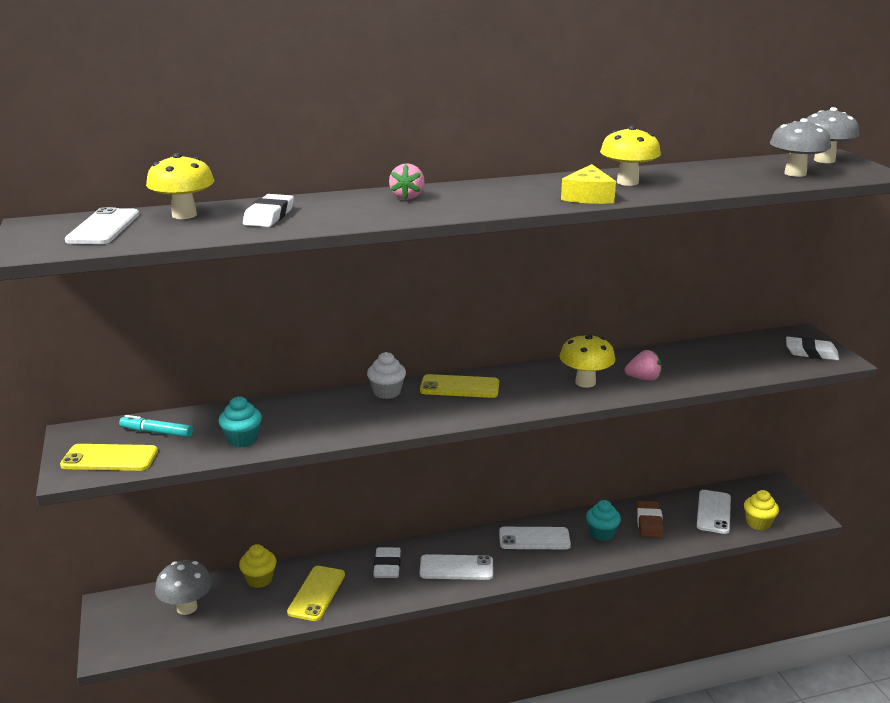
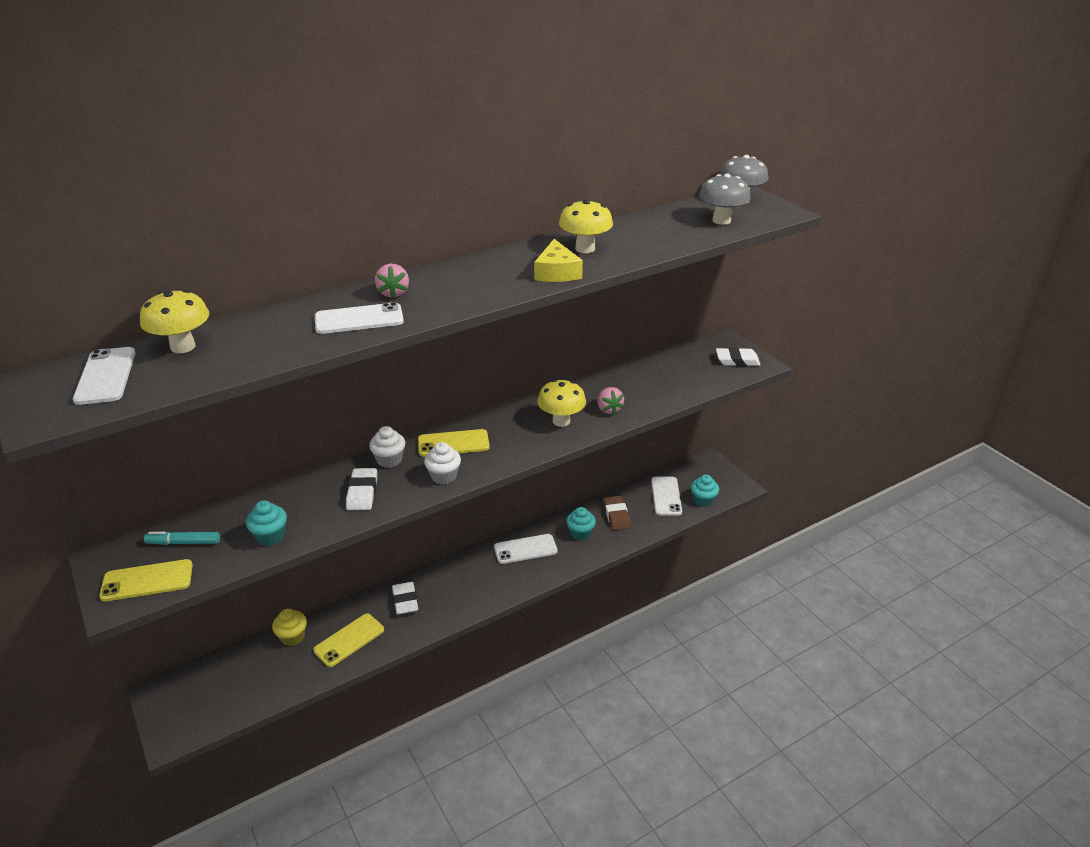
camera: 15 degrees left, 10 degrees up
grey mushroom [155,560,212,615] -> none
white eraser [243,194,294,227] -> white eraser moved to [346,468,377,510]
yellow phone [287,566,345,621] -> yellow phone turned 45 degrees clockwise [313,614,384,667]
white phone [420,554,493,580] -> white phone moved to [315,302,404,334]
pink strawberry [624,350,662,381] -> pink strawberry turned 90 degrees clockwise [598,387,624,415]
yellow cupcake [744,490,779,530] -> turquoise cupcake [691,475,719,507]
none -> white cupcake [424,442,461,484]

